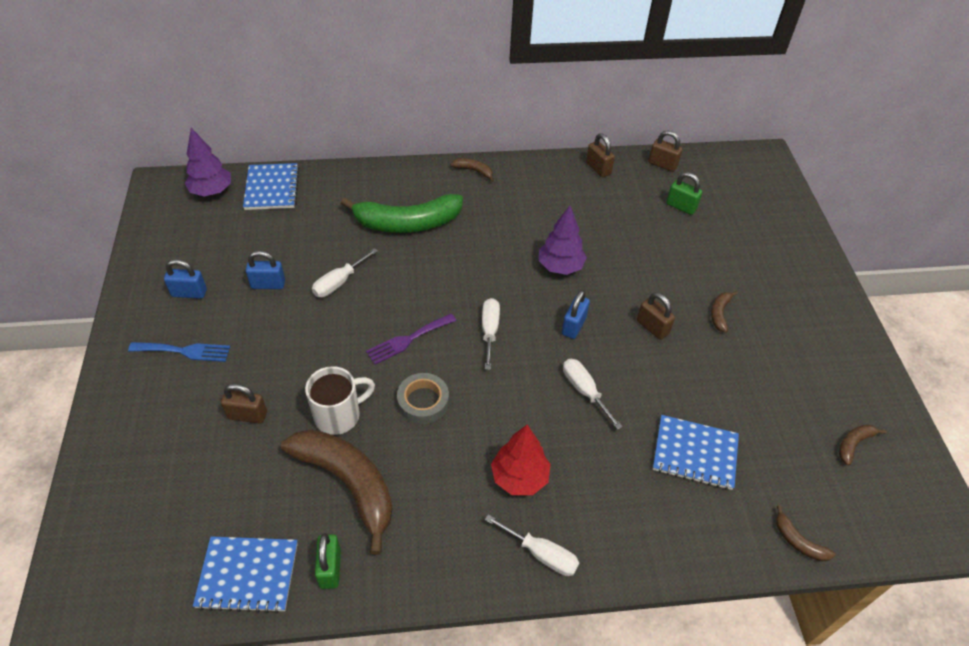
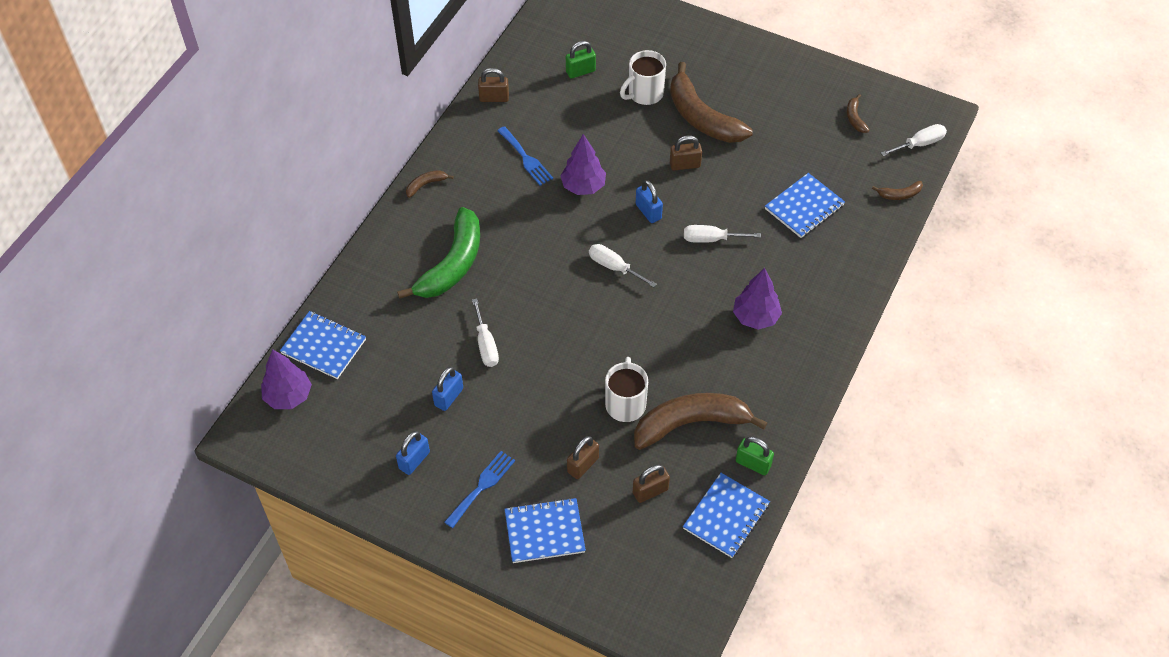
camera: 55 degrees left, 5 degrees up
purple fork [366,314,456,365] -> none
grey tape [397,373,449,424] -> none
white screwdriver [485,514,579,576] -> white screwdriver moved to [881,124,947,156]
red tree [491,425,551,495] -> purple tree [733,268,782,330]
brown padlock [648,130,683,172] -> brown padlock moved to [633,465,670,503]
brown banana [711,291,738,333] -> brown banana [670,62,753,143], size x2.34
none -> blue fork [497,126,553,186]
none -> blue notebook [505,498,586,563]
none -> white mug [620,50,666,105]

